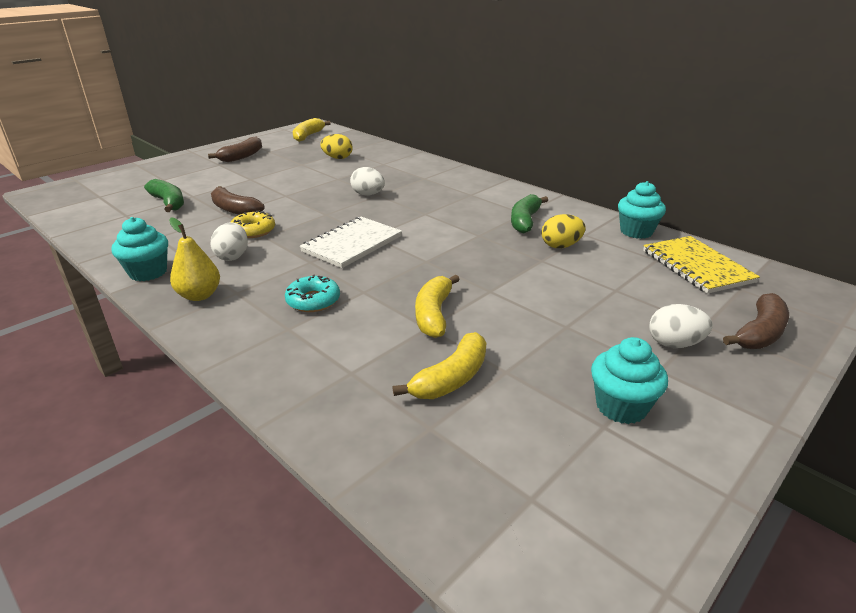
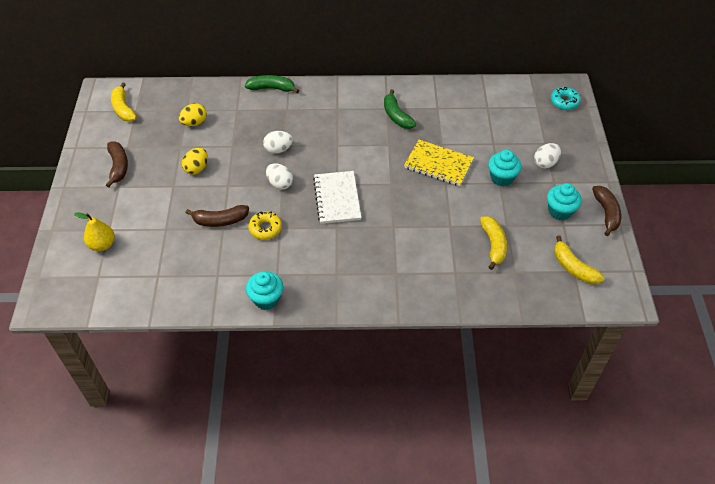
camera: 45 degrees left, 20 degrees up
green banana [144,179,184,212] -> green banana moved to [245,75,299,93]
yellow pear [169,217,220,301] -> yellow pear moved to [74,213,115,251]
white egg [211,222,248,261] -> white egg moved to [266,163,293,190]
turquoise donut [285,275,340,312] -> turquoise donut moved to [551,87,581,110]
yellow banana [415,274,460,338] -> yellow banana moved to [554,235,605,284]
yellow egg [542,214,586,248] -> yellow egg moved to [182,148,208,175]
turquoise cupcake [618,181,666,239] -> turquoise cupcake moved to [488,150,521,187]
yellow notebook [643,236,760,294] -> yellow notebook moved to [404,140,474,186]
brown banana [723,293,789,349] -> brown banana moved to [592,186,621,236]

